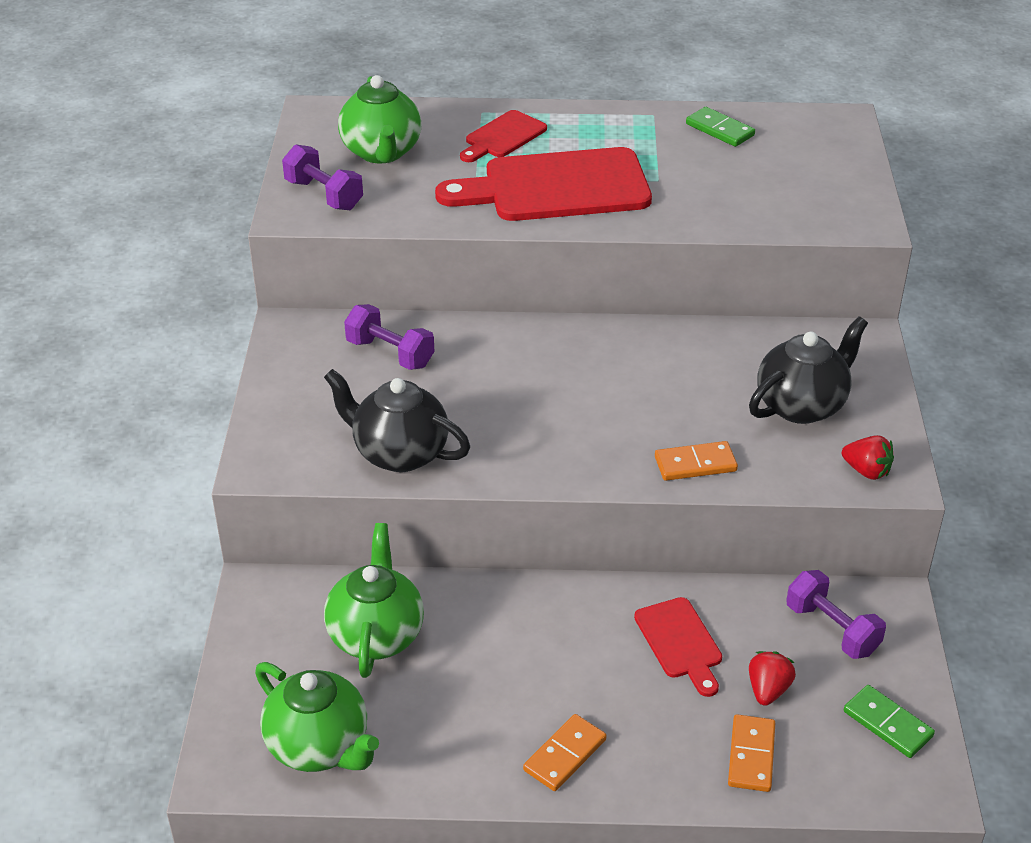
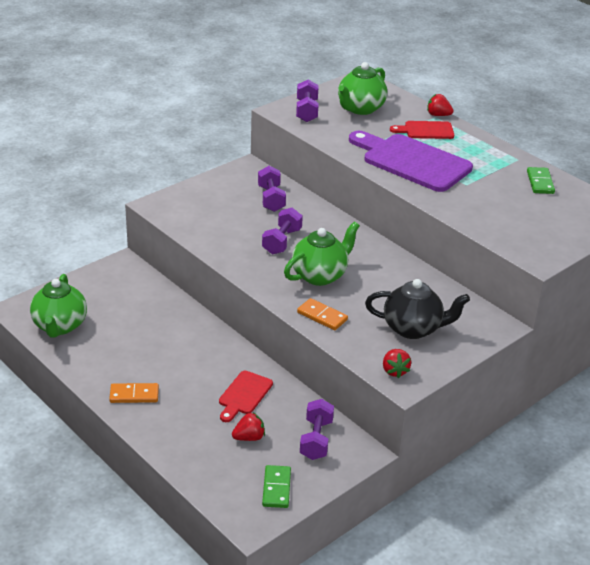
camera: 45 degrees right, 5 degrees down
black teapot [324,369,470,472] -> none
green teapot [324,523,424,678] -> green teapot moved to [284,221,360,286]
red cutting board [435,147,652,221] -> purple cutting board [349,131,473,192]
orange domino [728,714,775,792] -> none
none -> purple dumbbell [262,208,303,254]
none -> red strawberry [427,94,454,116]

